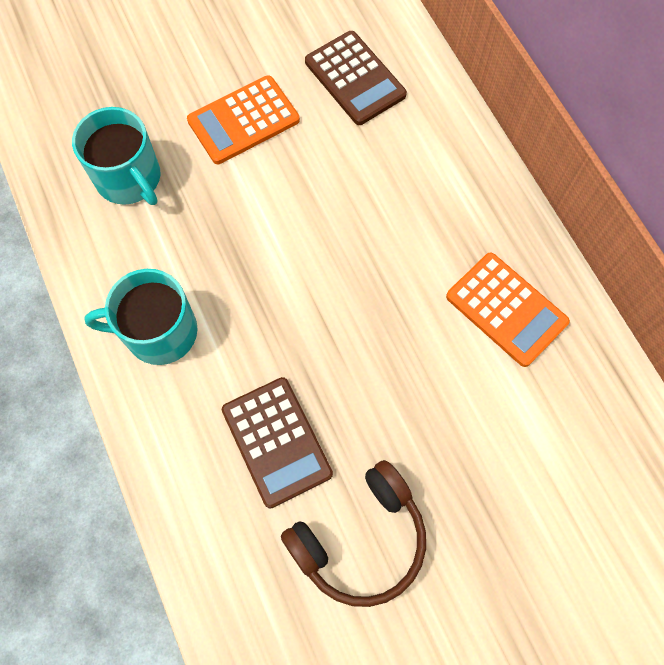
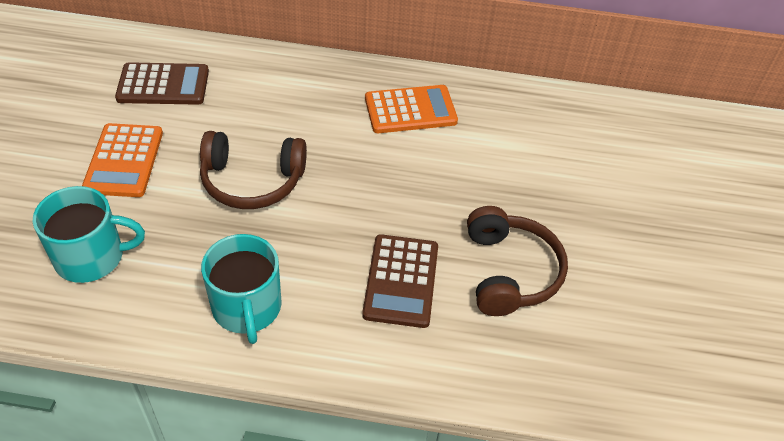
camera: 60 degrees left, 20 degrees down
turquoise mug [84,269,197,365] -> turquoise mug turned 45 degrees counterclockwise [201,234,282,344]
brown calculator [222,377,333,509] -> brown calculator turned 90 degrees clockwise [362,234,438,328]
none -> brown headphones [200,131,307,209]

